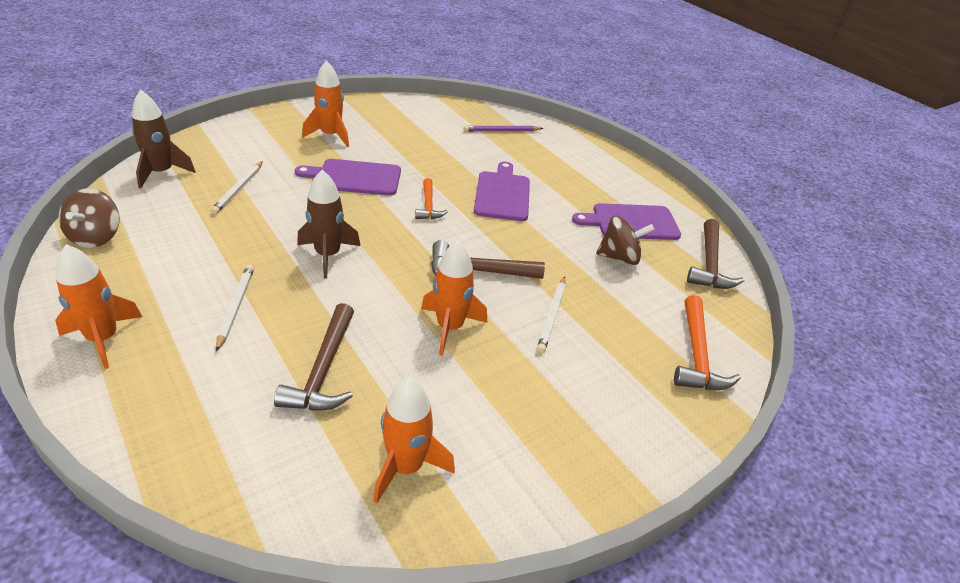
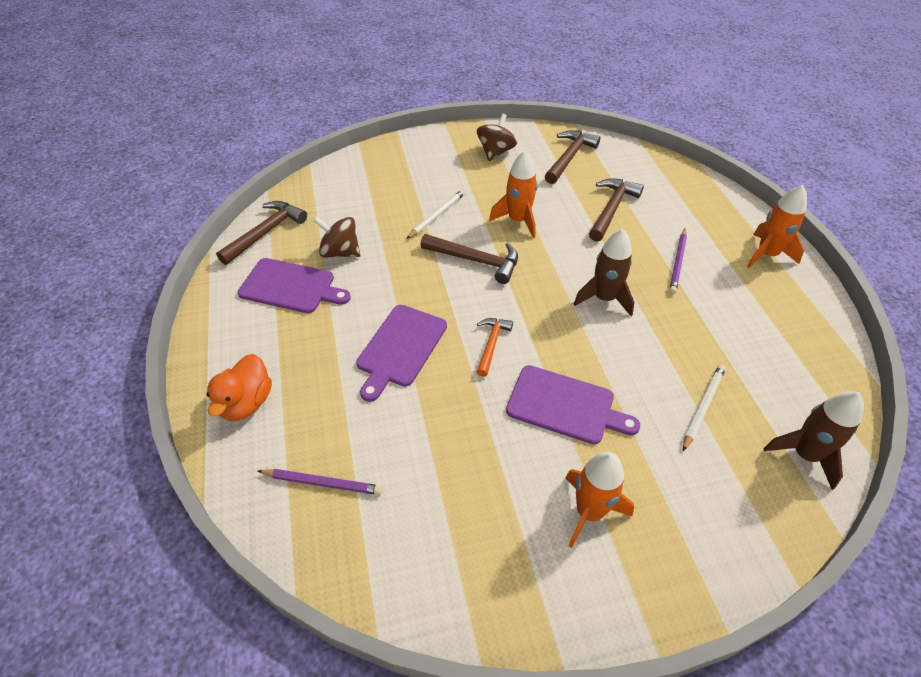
camera: 155 degrees left, 10 degrees up
brown spinning top [59,188,119,248] -> brown spinning top moved to [477,113,517,161]
white pencil [216,265,254,352] -> purple pencil [669,229,687,294]
orange rocket [373,377,455,504] -> brown hammer [545,130,600,184]
orange hammer [674,295,741,390] -> none
none -> orange duck [206,354,272,421]

